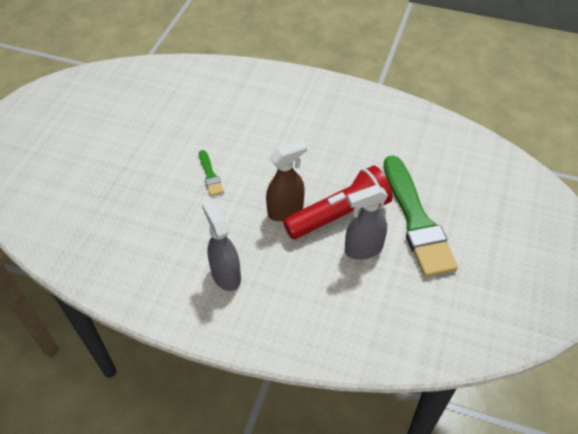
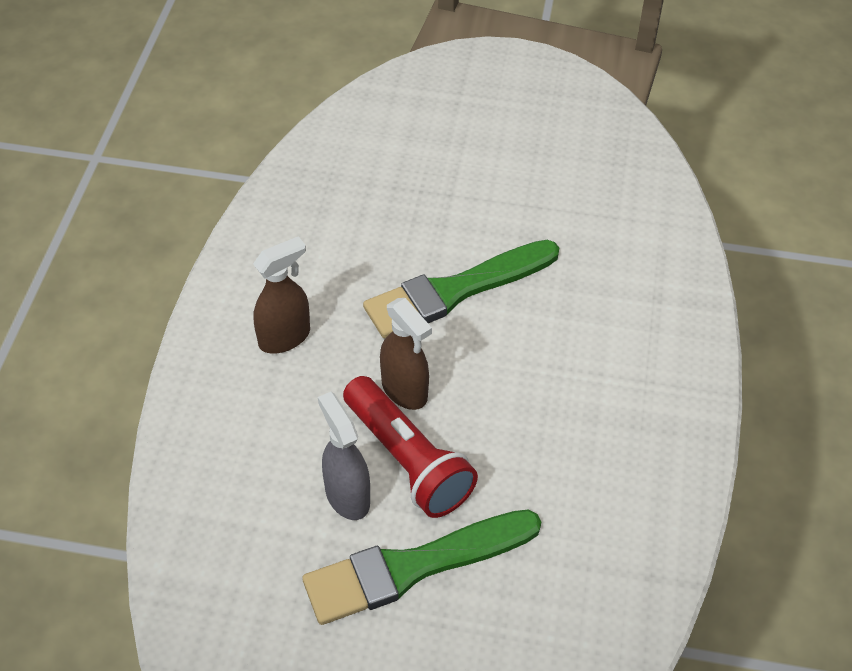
camera: 80 degrees right, 0 degrees up
green brush [199,150,224,196] -> green brush [363,240,559,338], size x2.33
grey spray bottle [202,200,241,291] -> brown spray bottle [253,236,310,354]

